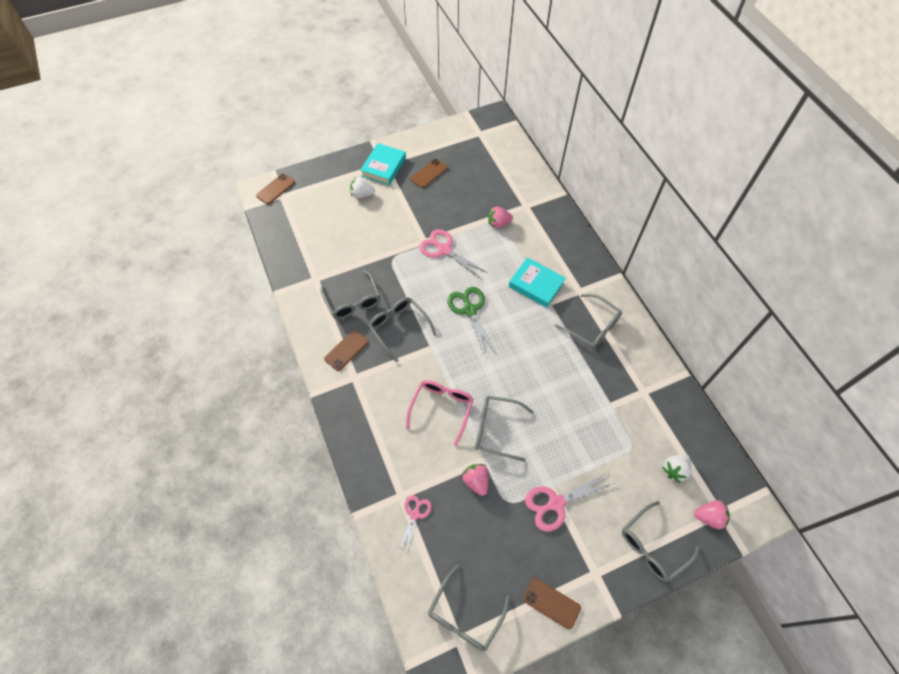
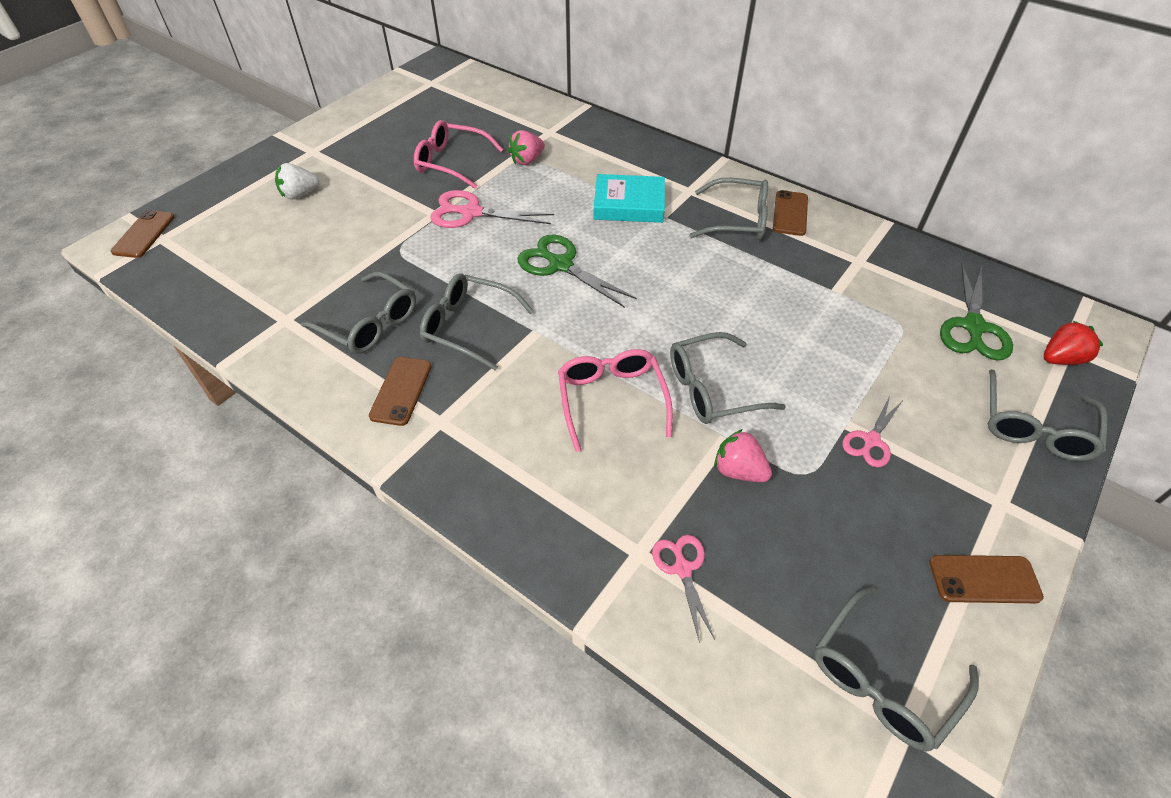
camera: 30 degrees left, 10 degrees down
turquoise book [360,143,406,185] -> none
brown phone [411,159,448,188] -> brown phone moved to [773,190,808,236]
grey glasses [428,564,510,651] -> grey glasses turned 45 degrees clockwise [814,586,979,751]
pink scissors [525,472,615,532] -> pink scissors [843,396,903,468], size x0.61
white strawberry [662,454,691,483] -> green scissors [940,263,1013,360]
pink strawberry [694,500,730,529] -> red strawberry [1044,320,1103,365]
none -> pink glasses [414,120,503,189]

